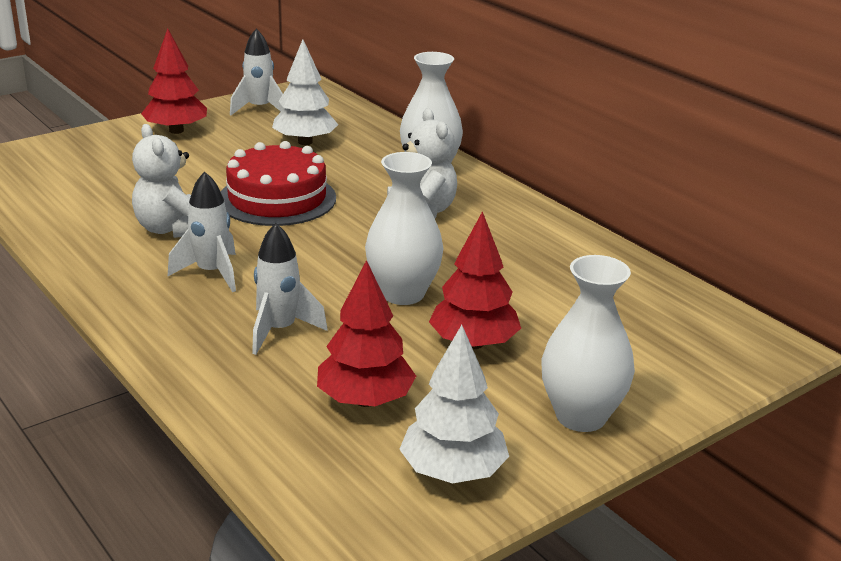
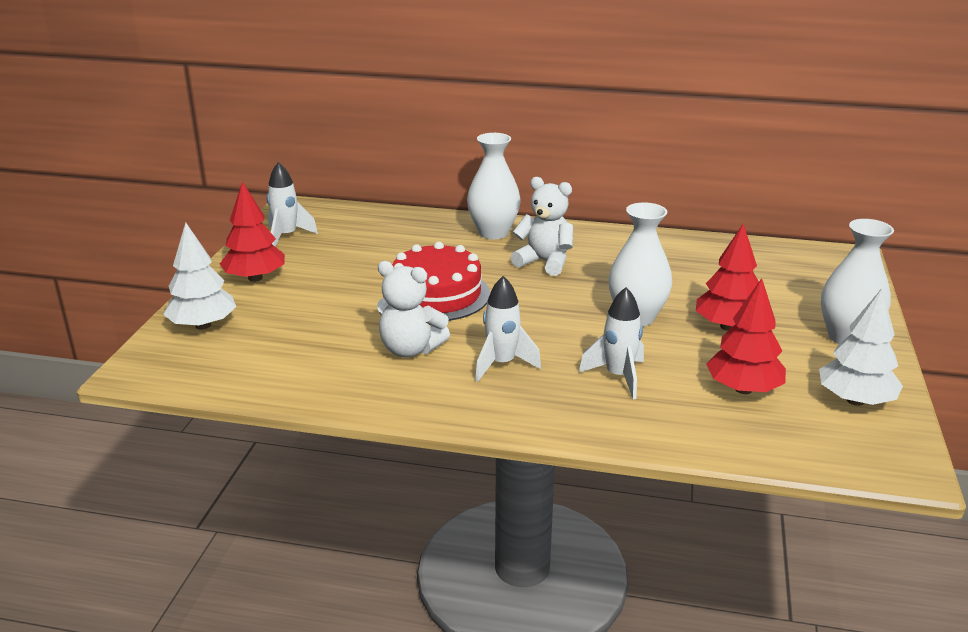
camera: 40 degrees left, 0 degrees up
white tree [272,39,338,145] -> white tree moved to [163,222,236,330]

